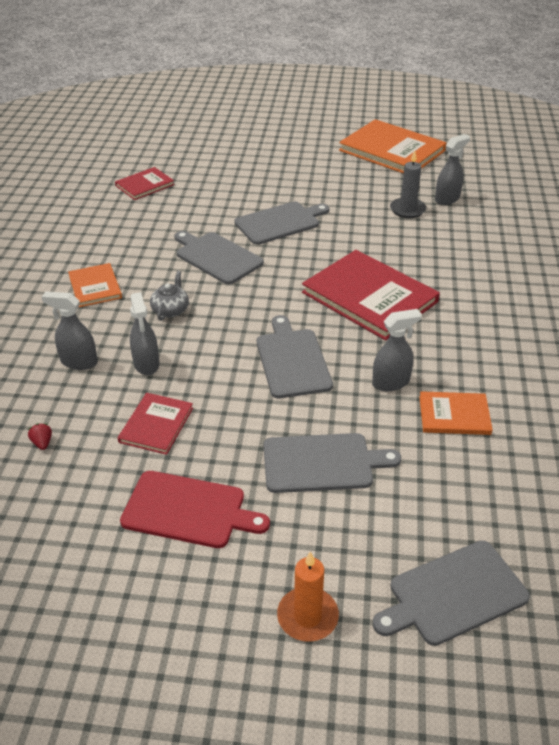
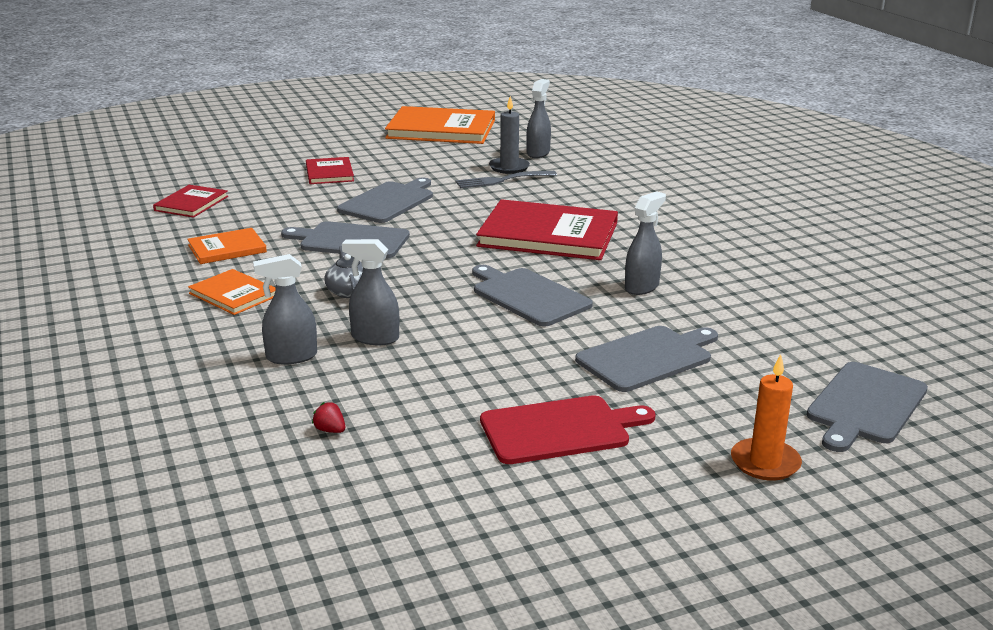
camera: 30 degrees left, 15 degrees down
red book [118,393,193,455] -> red book moved to [306,157,354,184]
grey spray bottle [130,292,159,375] -> grey spray bottle turned 150 degrees clockwise [342,239,399,345]
orange book [419,391,493,435] -> orange book moved to [187,228,267,264]
none -> grey fork [456,171,557,188]

